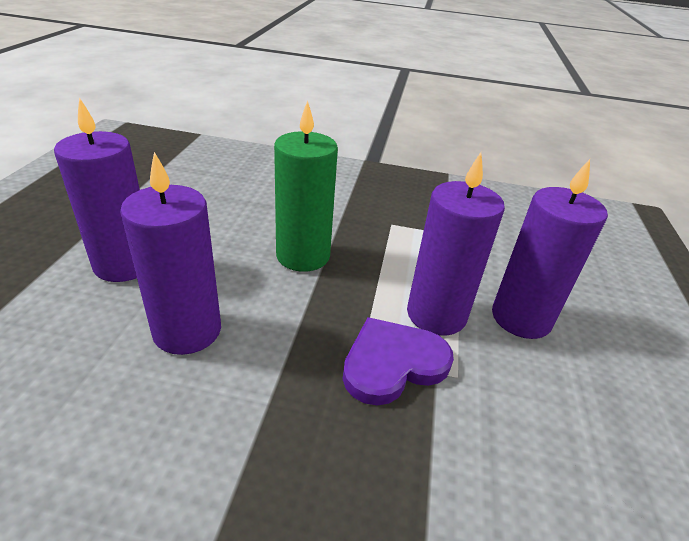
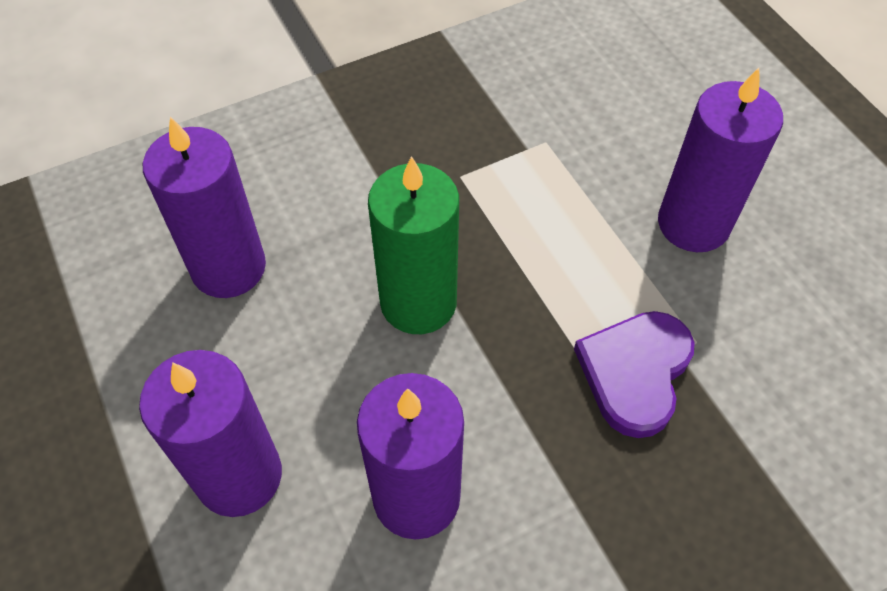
camera: 35 degrees left, 20 degrees up
purple candle [407,152,505,335] -> purple candle moved to [143,117,266,298]

